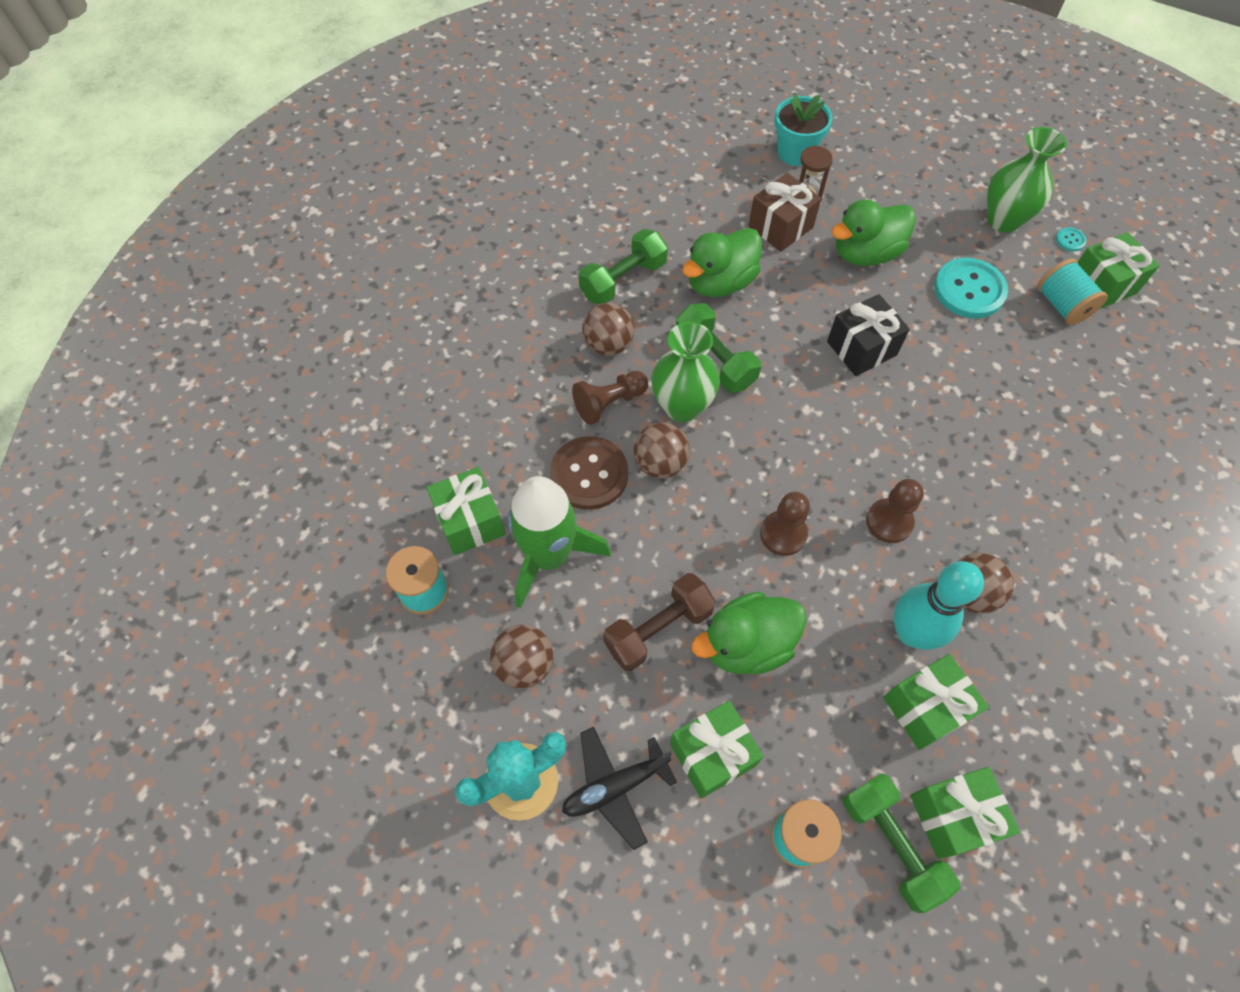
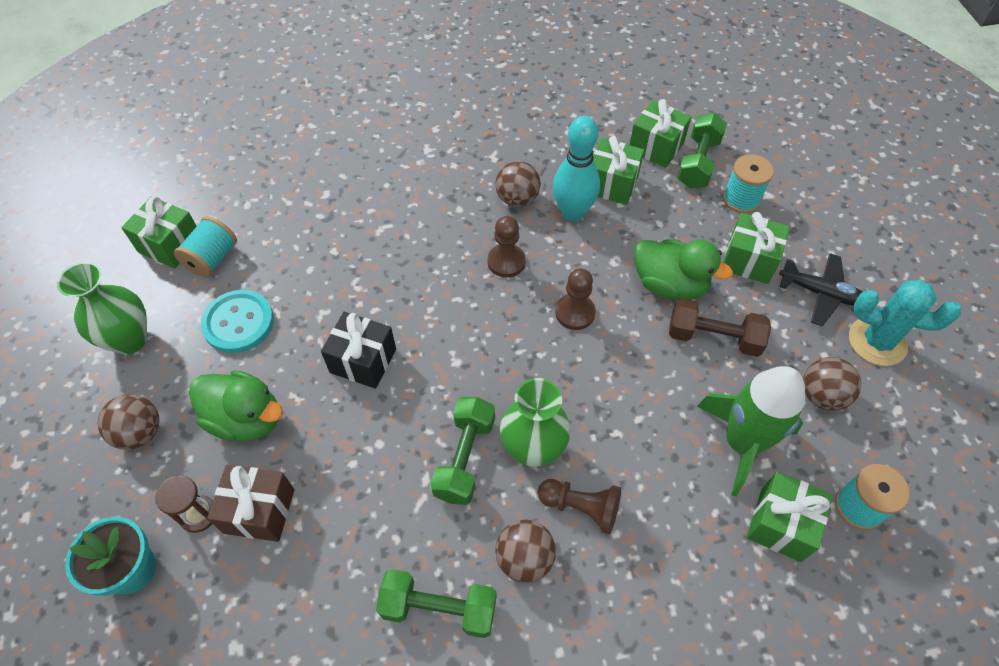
camera: 130 degrees left, 5 degrees down
brown button [550,436,628,510] -> none
brown ball [633,422,690,478] -> brown ball moved to [98,394,159,450]
green duck [682,228,762,297] -> none
turquoise button [1056,227,1086,251] -> none

